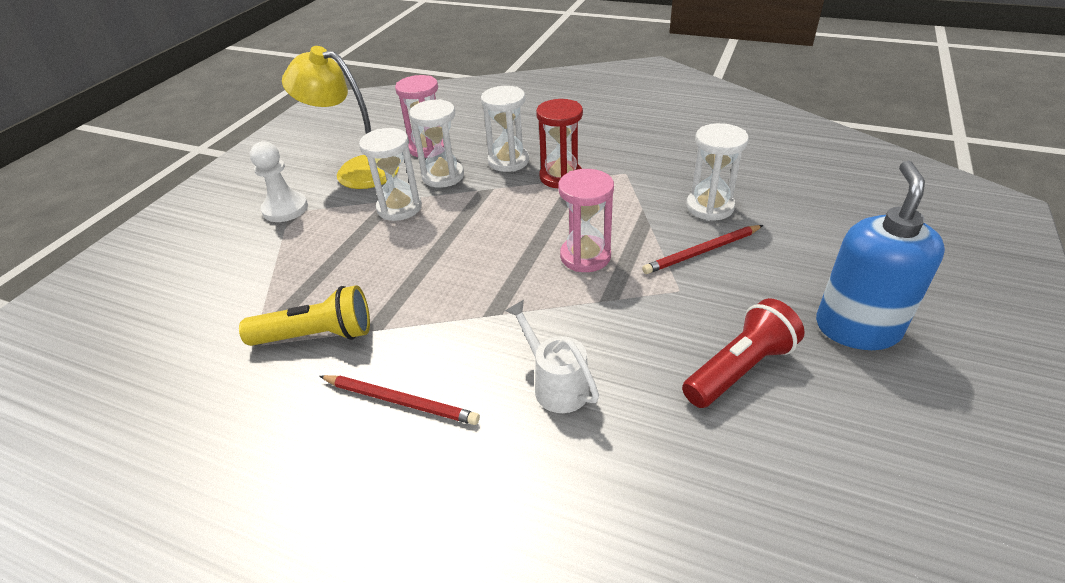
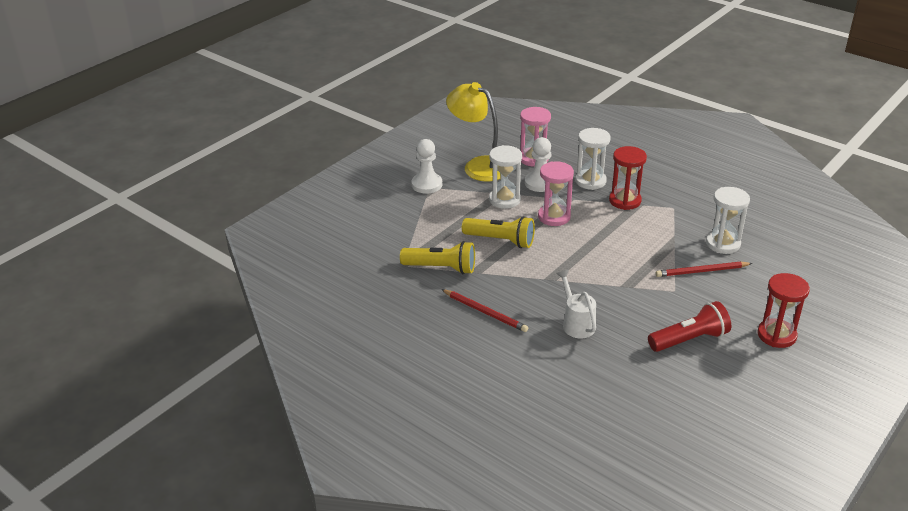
camera: 15 degrees right, 5 degrees down
white hourglass [409,99,464,188] -> white pawn [525,137,551,192]
pink hourglass [558,169,614,272] -> pink hourglass moved to [538,161,574,226]
blue soap dispenser [816,161,945,350] -> red hourglass [757,273,810,348]
none -> yellow flashlight [462,216,535,248]

